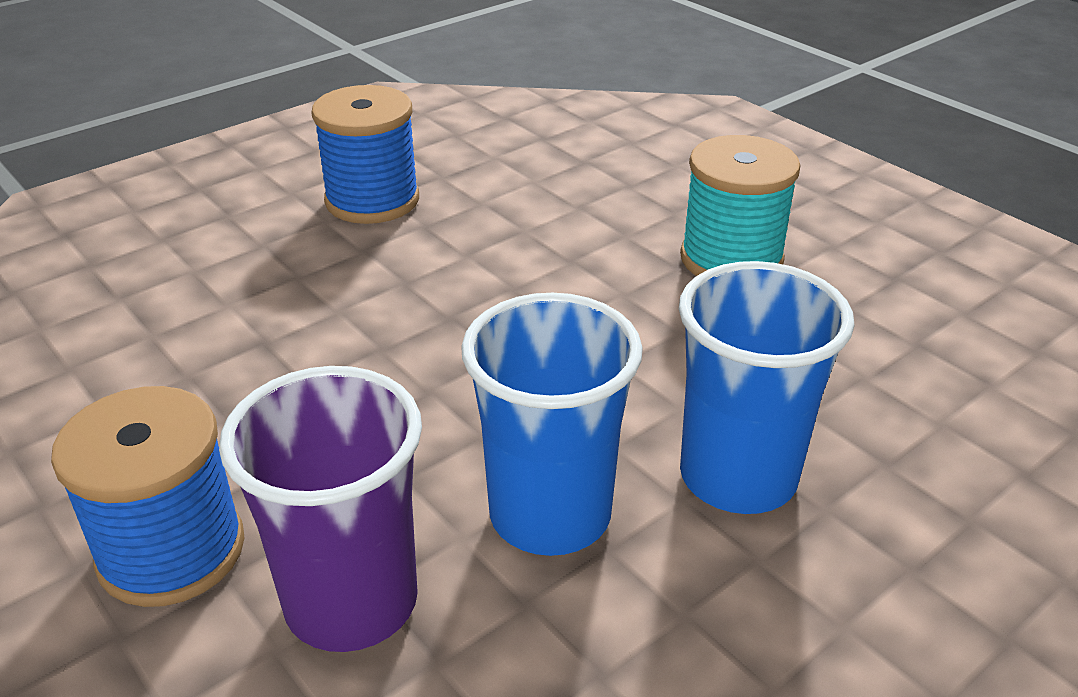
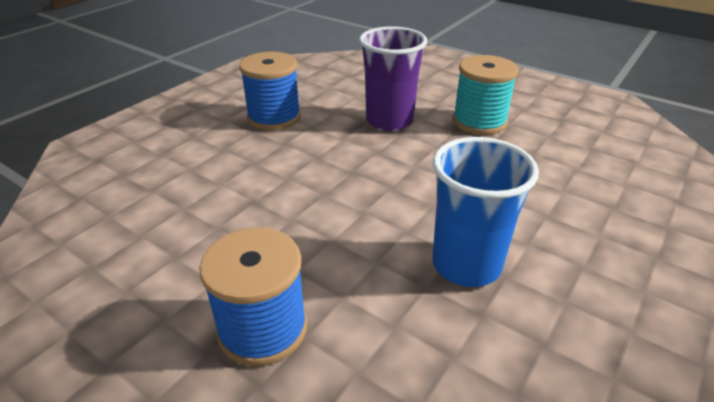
camera: 15 degrees left, 0 degrees up
purple cup [219,366,422,652] -> purple cup moved to [359,26,428,131]
blue cup [679,261,855,514] -> none

